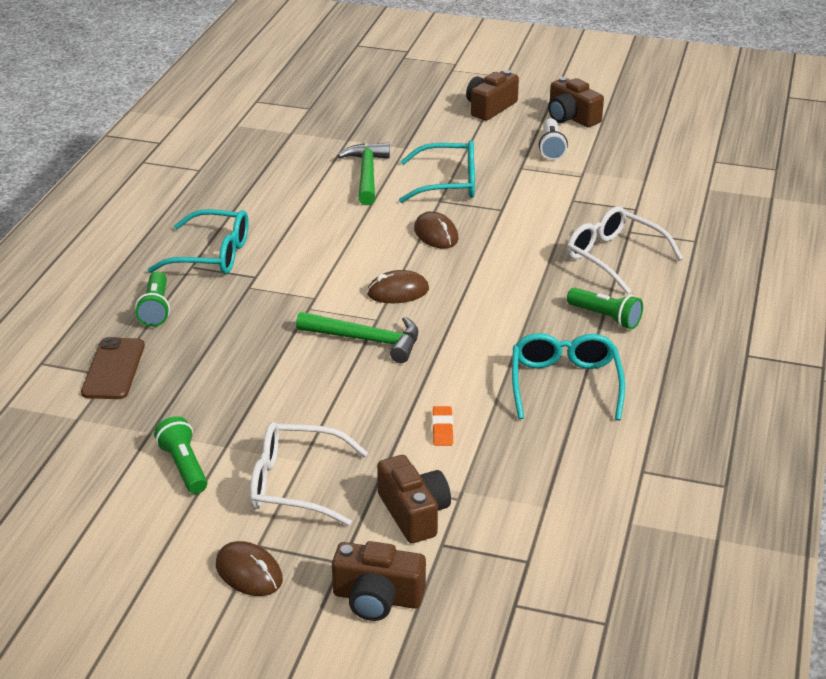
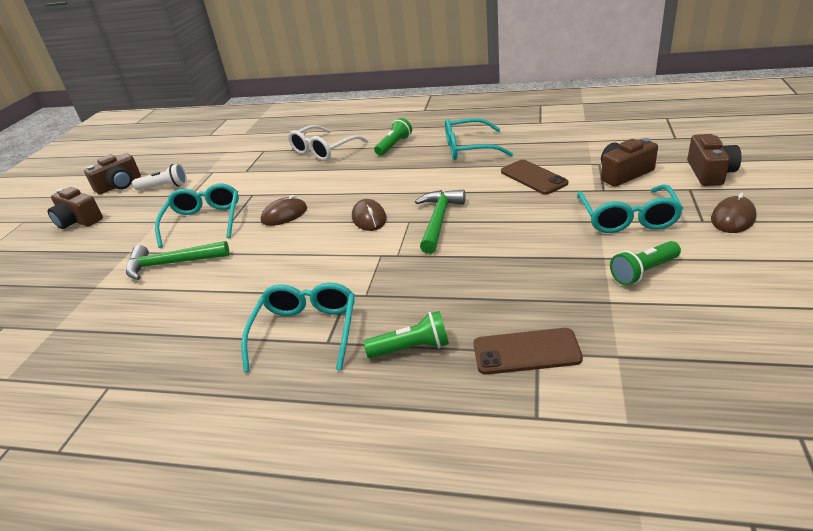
camera: 90 degrees left, 0 degrees up
white glasses [250,422,368,526] -> turquoise glasses [577,184,684,233]
orange eraser [432,406,453,446] -> brown phone [501,160,568,195]

